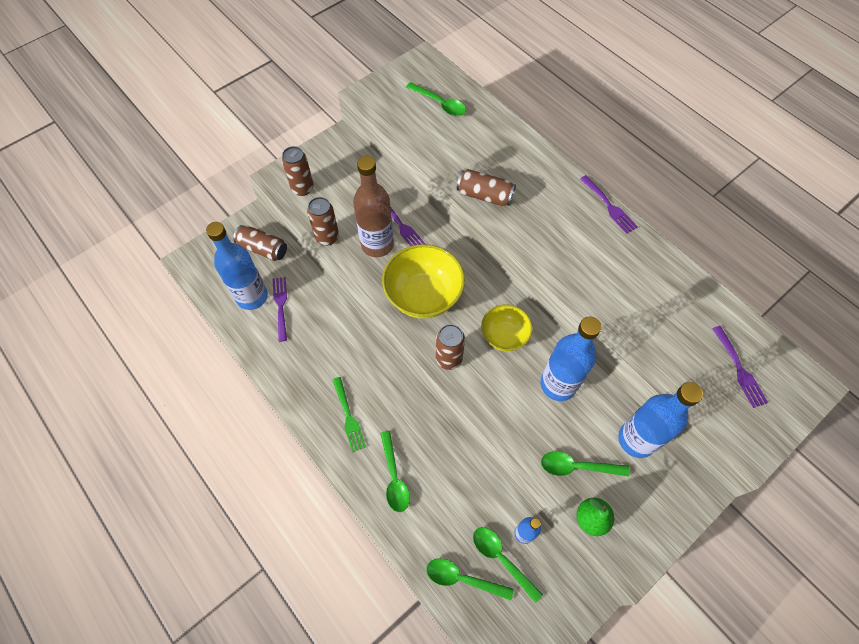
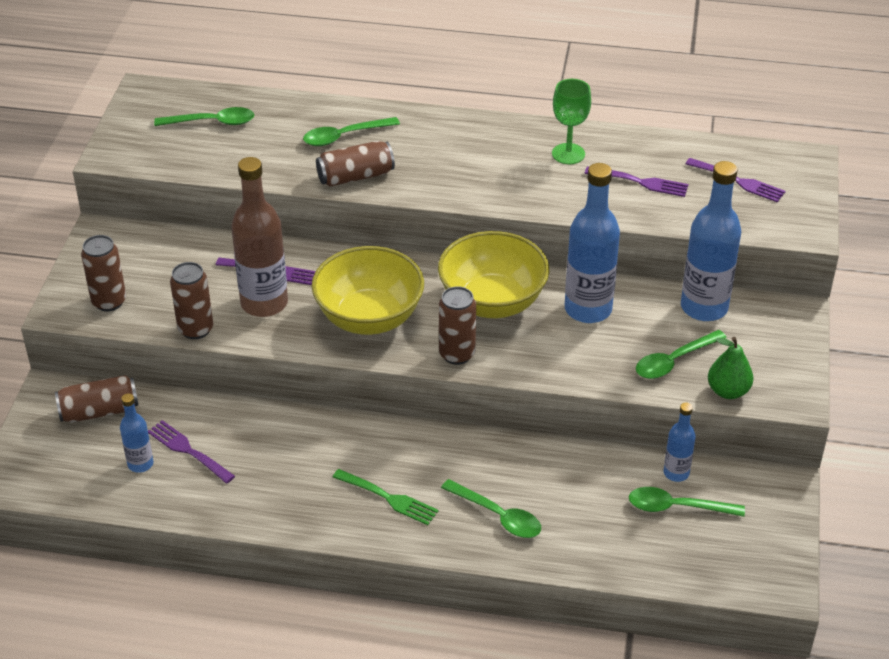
camera: 40 degrees left, 20 degrees down
blue bottle [206,222,268,310] -> blue bottle [120,393,153,473], size x0.52
green spoon [426,558,514,600] -> green spoon moved to [303,117,400,146]
yellow bowl [481,304,533,351] -> yellow bowl [438,231,549,318], size x1.64
purple fork [580,175,638,234] -> purple fork moved to [585,167,689,197]
none -> green goblet [552,79,591,164]

